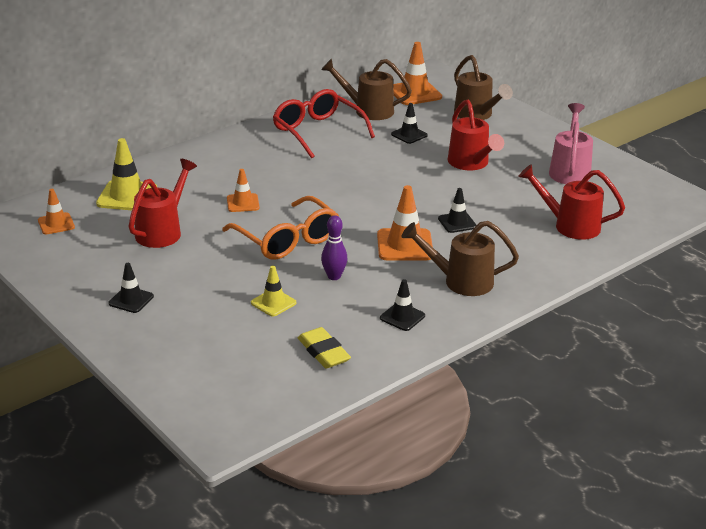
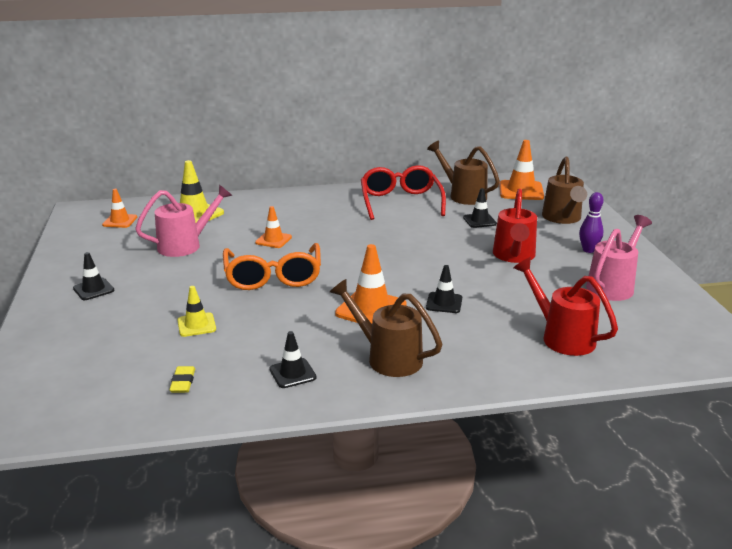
camera: 30 degrees right, 5 degrees down
red watering can [128,159,197,248] -> pink watering can [135,185,232,257]
yellow eraser [298,327,351,369] -> yellow eraser [169,366,195,393], size x0.64
purple bowling pin [321,215,347,280] -> purple bowling pin moved to [579,192,604,253]

